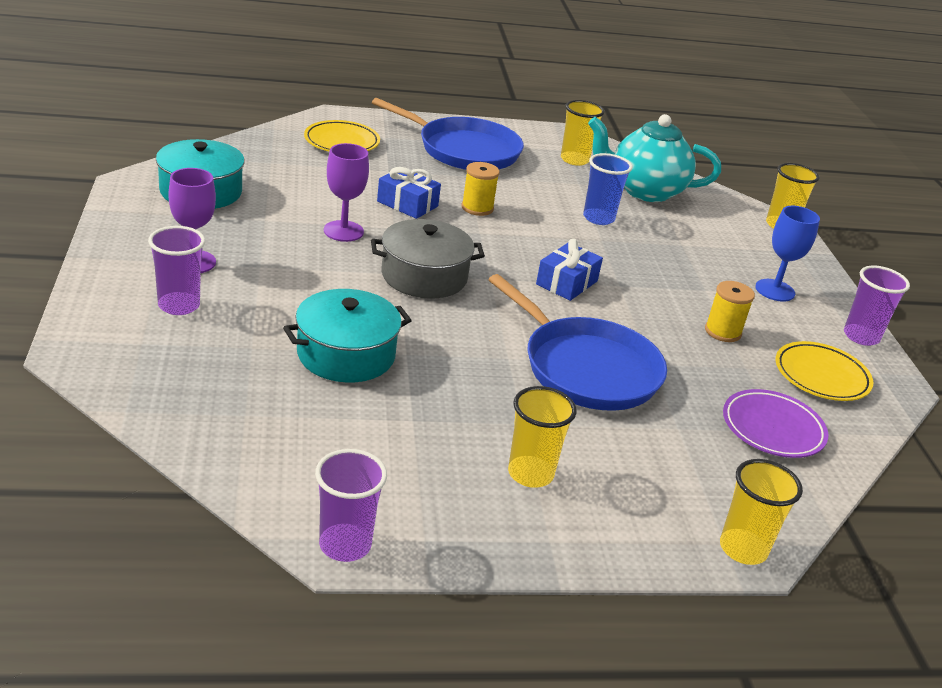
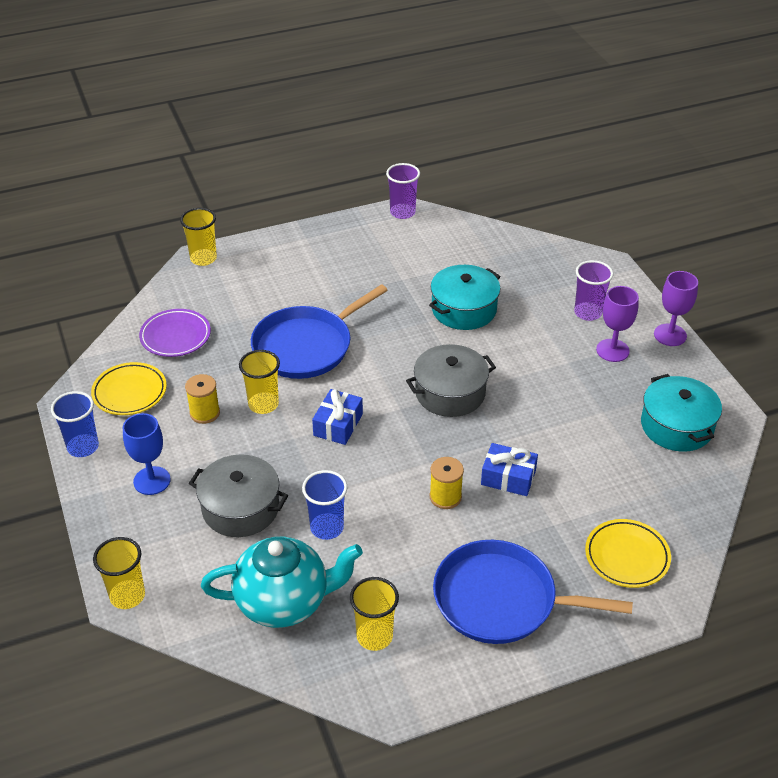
camera: 170 degrees right, 10 degrees up
purple goblet [324,143,369,242] -> purple goblet moved to [654,271,698,346]
blue pan [488,274,667,411] -> blue pan turned 75 degrees counterclockwise [251,284,388,379]
yellow cup [508,386,577,488] -> yellow cup moved to [239,350,280,414]
purple cup [844,265,910,346] -> blue cup [51,391,99,457]
none -> grey pot [189,454,288,537]

